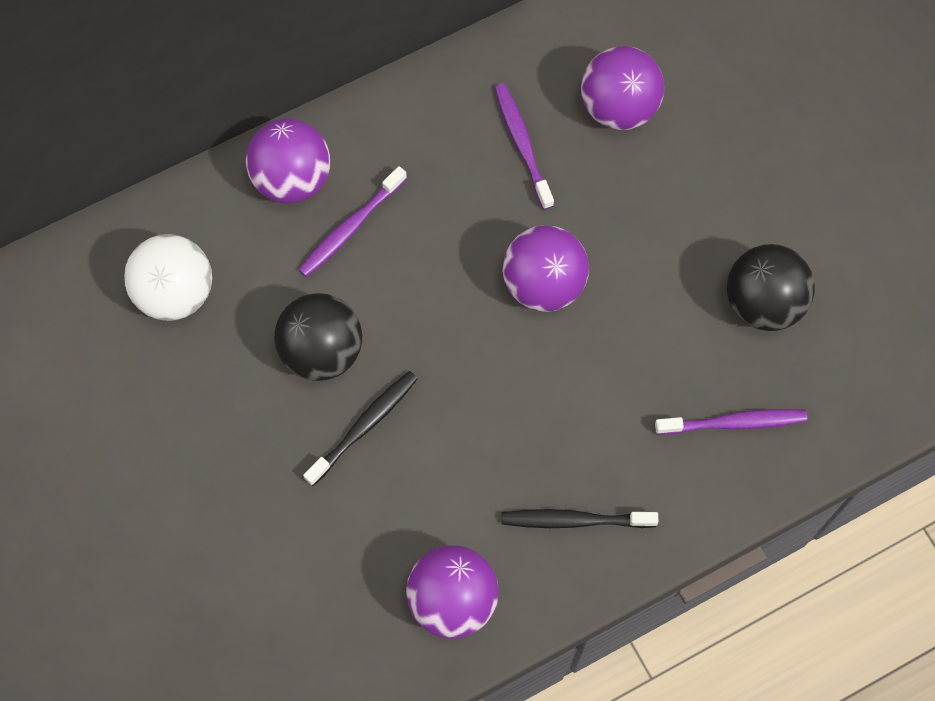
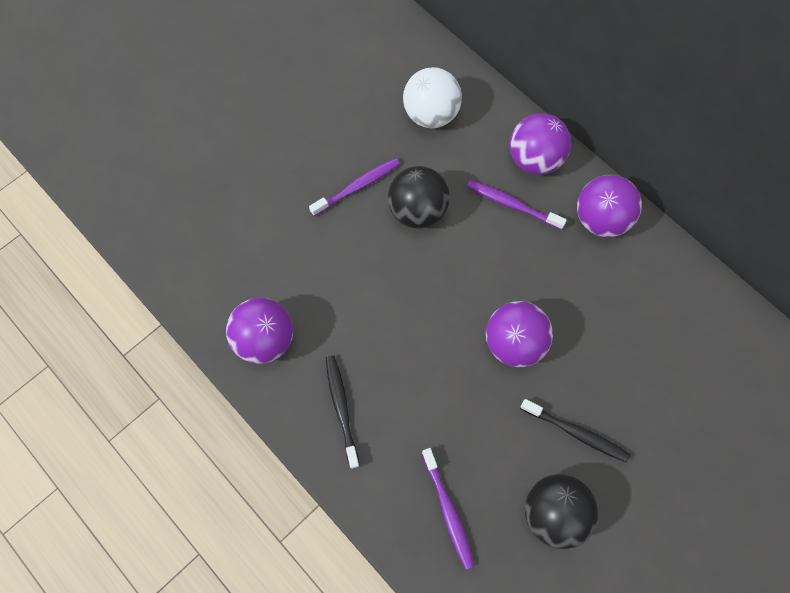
camera: 75 degrees right, 0 degrees up
black toothbrush [303,371,418,486] -> black toothbrush moved to [520,399,631,462]
purple toothbrush [494,83,554,210] -> purple toothbrush moved to [309,158,400,216]
purple ball [581,46,664,130] -> purple ball moved to [577,175,642,237]

